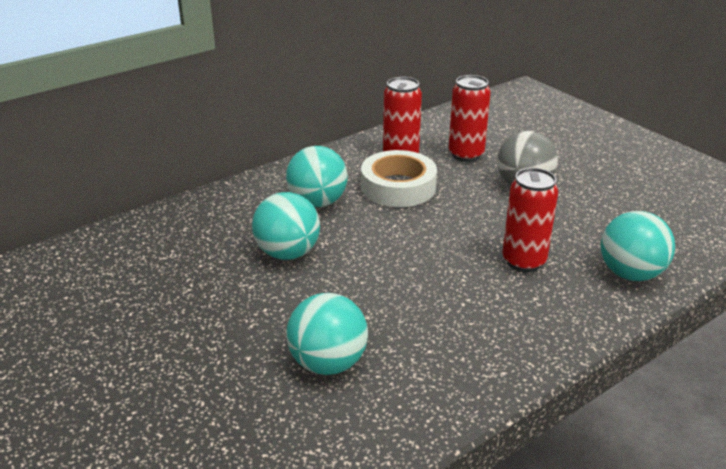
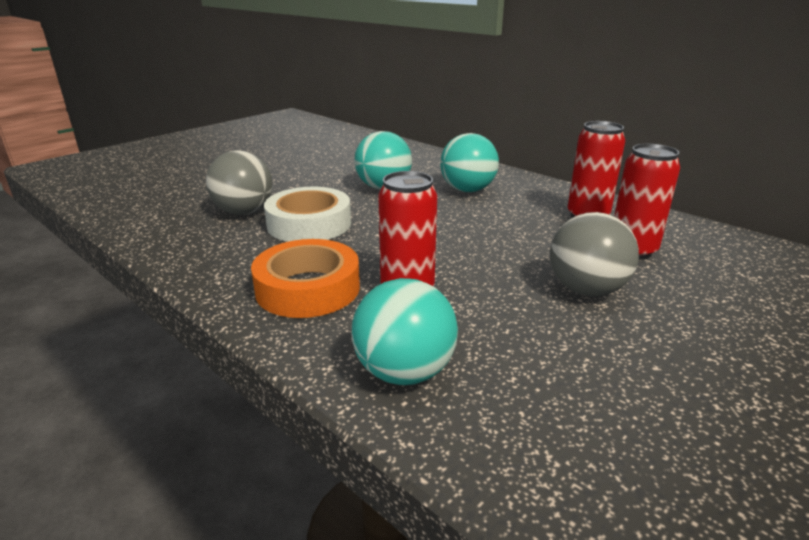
camera: 80 degrees right, 5 degrees down
turquoise ball [286,293,368,375] -> grey ball [206,150,273,215]
white tape [361,150,437,207] -> white tape moved to [264,187,351,242]
none -> orange tape [251,239,360,318]

